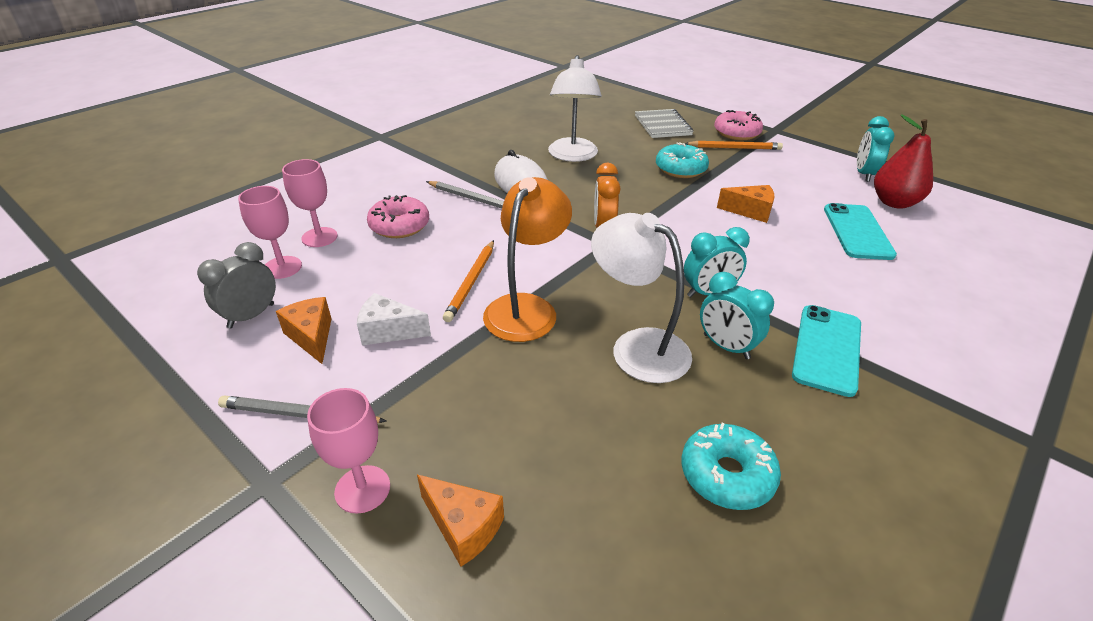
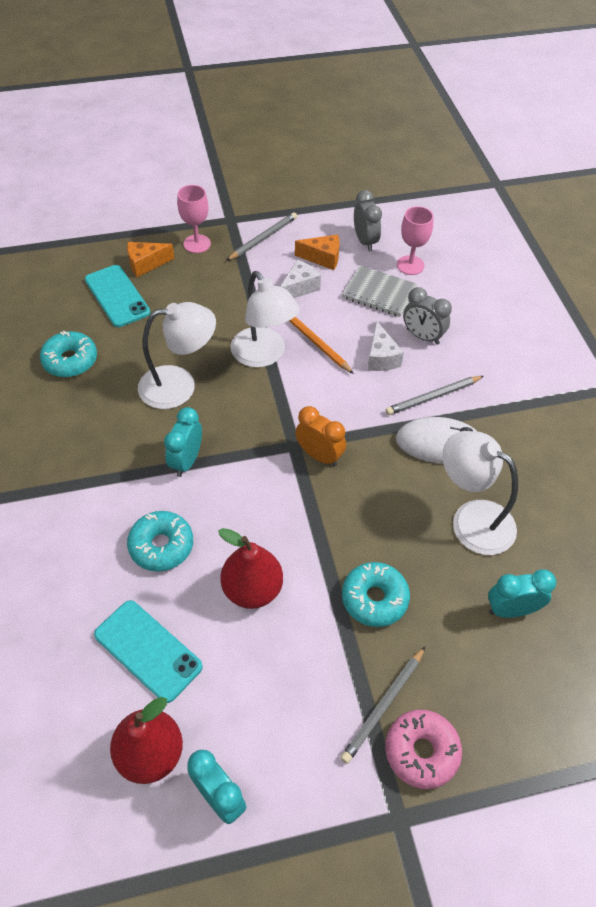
camera: 125 degrees right, 15 degrees up
pink goblet [282,159,338,247] -> none
pink donut [367,195,429,238] -> grey clock [403,287,452,345]
orange lamp [483,177,572,342] -> white lamp [230,271,300,368]
grey notebook [635,109,693,138] -> grey notebook moved to [342,265,418,317]
orange pencil [685,141,783,150] -> grey pencil [340,646,426,764]
turquoise clock [700,272,774,359] -> turquoise clock moved to [488,569,556,618]
orange cheese [717,185,775,223] -> red pear [218,528,283,609]
turquoise phone [792,305,861,397] -> turquoise phone moved to [85,265,150,327]
none -> turquoise donut [127,511,193,572]
none -> white cheese [367,322,404,371]

